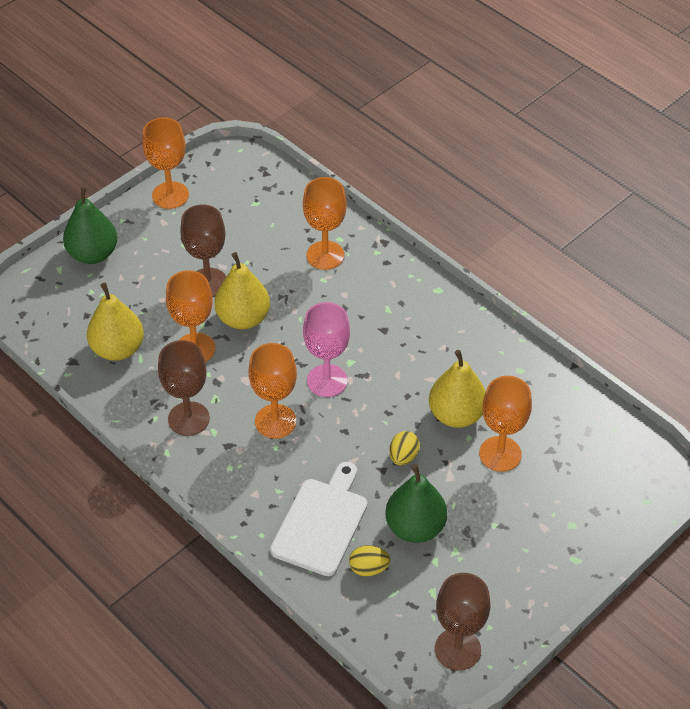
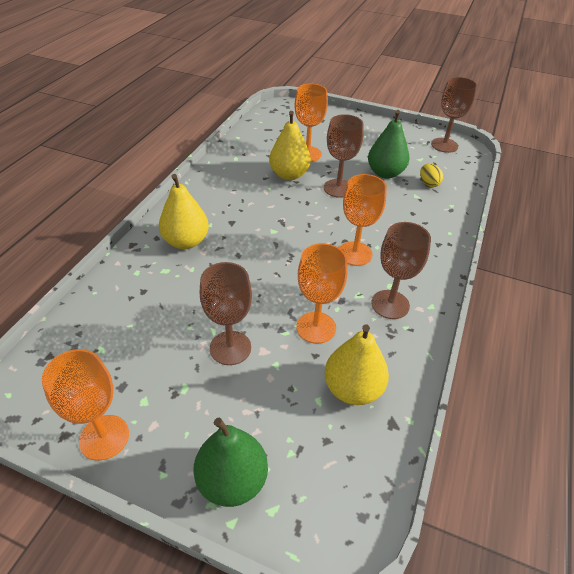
camera: 115 degrees left, 5 degrees down
yellow pear [214,252,270,329] -> yellow pear moved to [159,174,209,249]
white cutting board [270,462,367,576] -> none
orange goblet [303,177,347,270] -> none
pink goblet [303,302,350,397] -> none
yellow egg [389,431,420,465] -> brown goblet [324,114,364,198]

